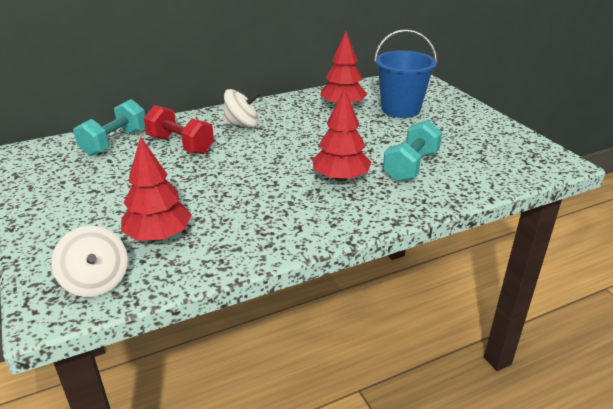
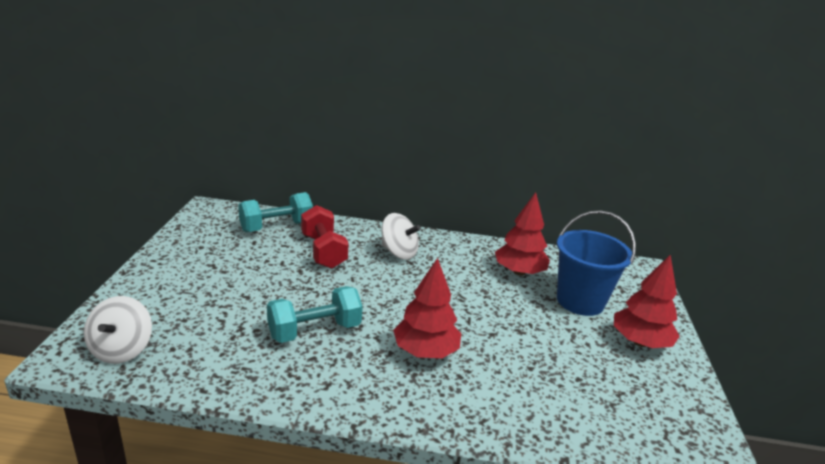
camera: 30 degrees right, 5 degrees down
red tree [121,136,192,241] -> red tree moved to [614,254,680,348]
turquoise dumbbell [383,120,442,182] -> turquoise dumbbell moved to [267,286,363,343]

